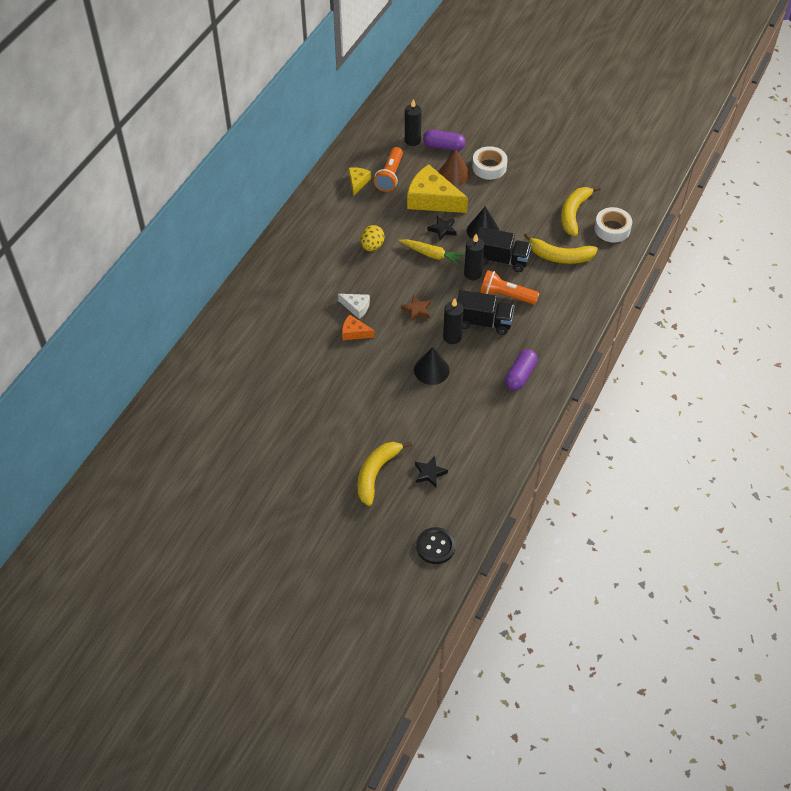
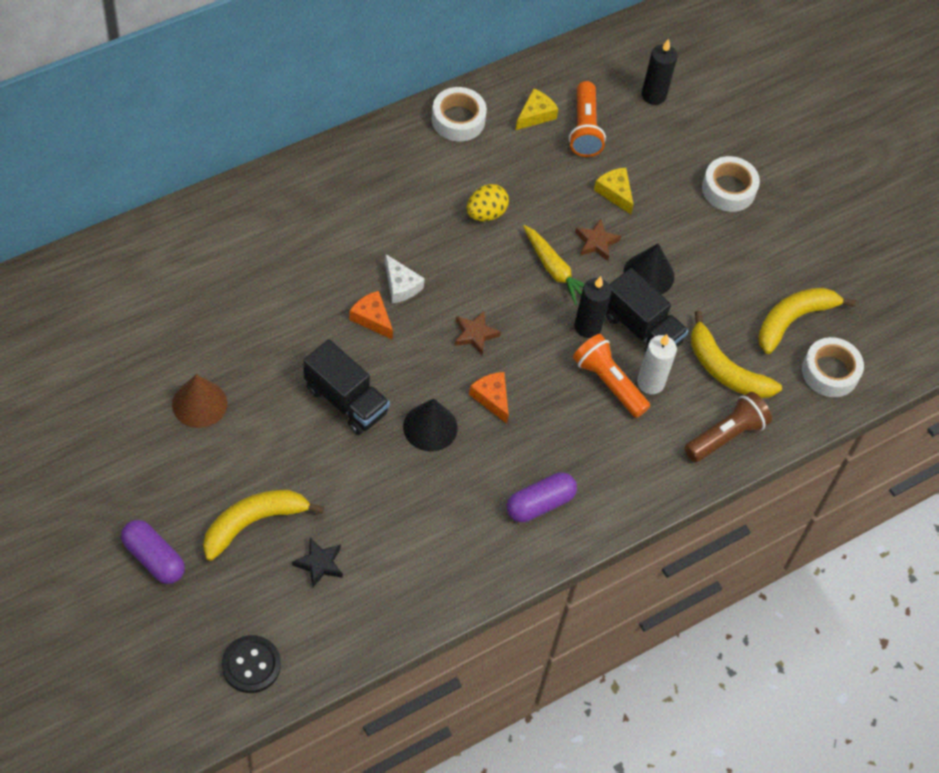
camera: 25 degrees right, 5 degrees up
orange flashlight [374,147,403,192] -> orange flashlight turned 45 degrees counterclockwise [569,81,606,157]
yellow cheese [407,164,468,213] -> yellow cheese [594,168,634,214], size x0.50
purple capsule [423,130,466,151] -> purple capsule moved to [121,520,185,584]
black star [427,216,457,240] -> brown star [575,219,621,261]
brown cone [439,149,470,185] -> brown cone moved to [172,374,227,428]
black candle [443,298,464,344] -> orange cheese [469,372,509,424]
black truck [457,290,515,335] -> black truck moved to [303,339,390,435]
none -> white tape [432,87,487,142]
none -> white candle [637,334,677,394]
none -> brown flashlight [684,392,772,462]

